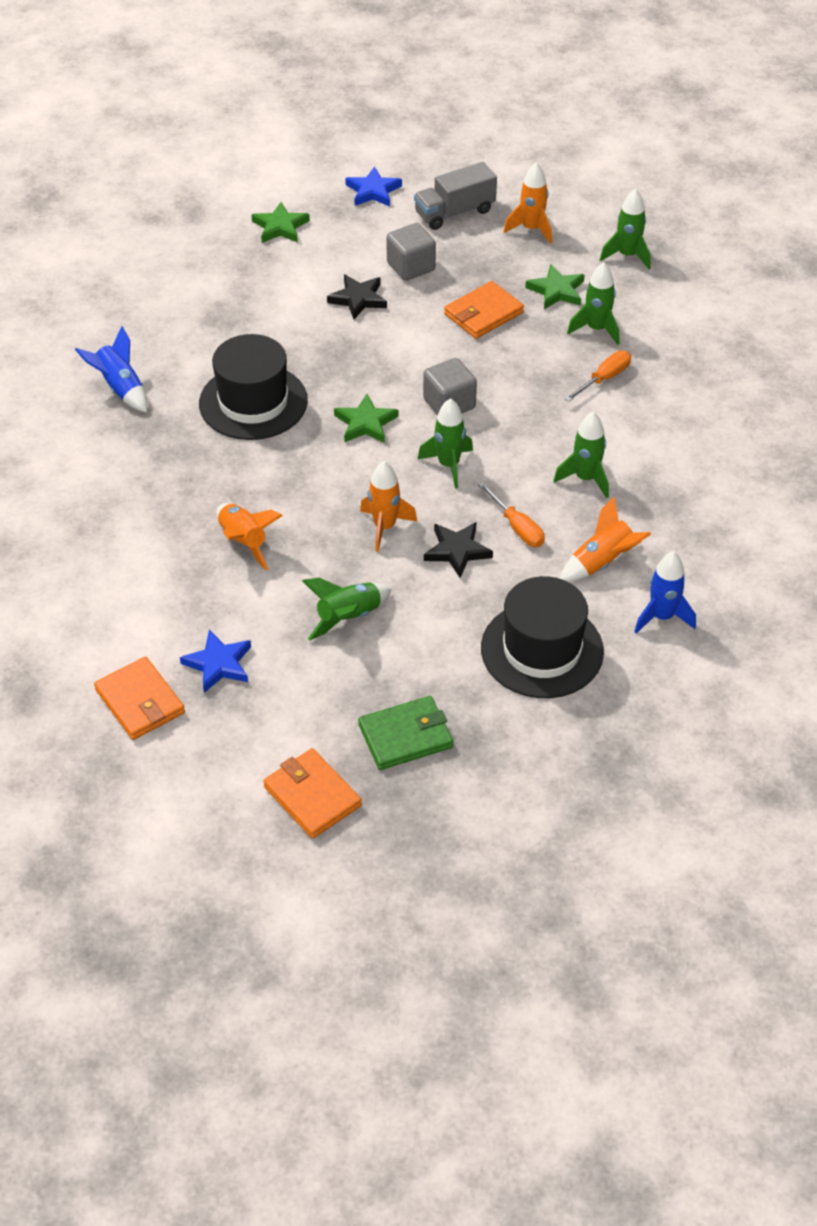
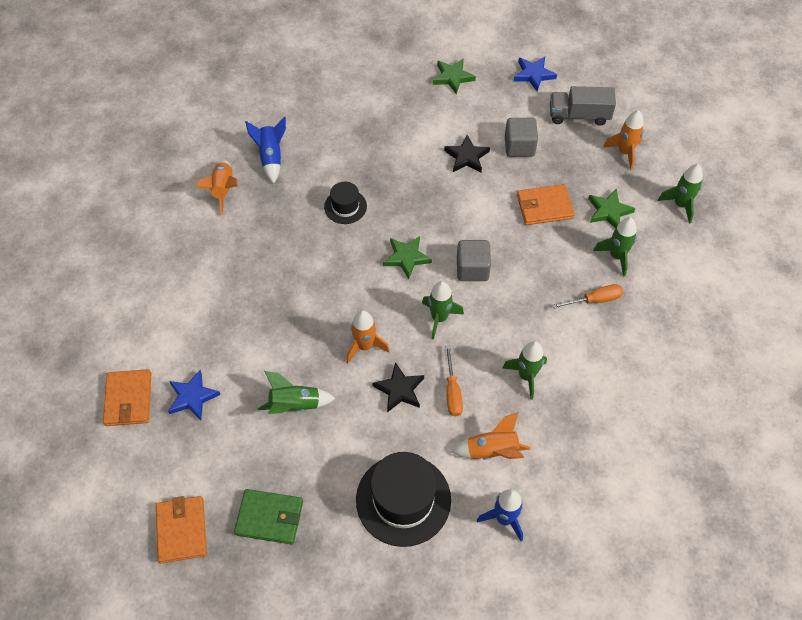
camera: 30 degrees right, 10 degrees up
black hat [199,334,308,440] -> black hat [324,182,367,224], size x0.53
orange rocket [217,503,283,571] -> orange rocket moved to [196,160,238,216]

